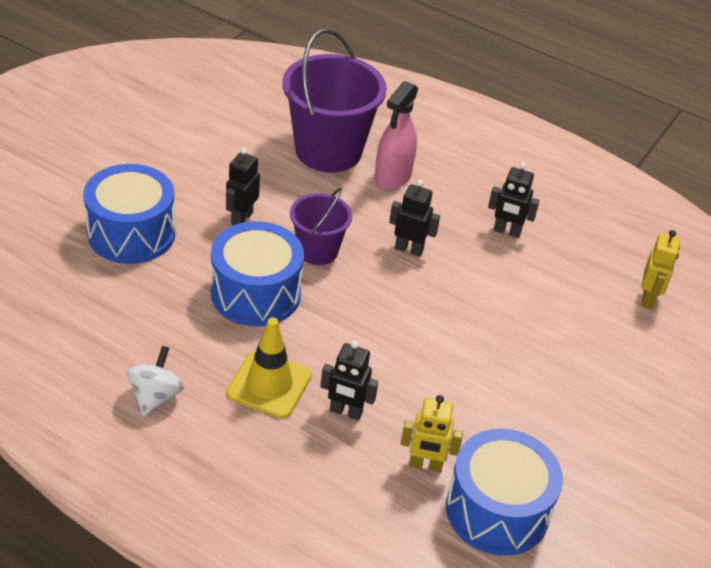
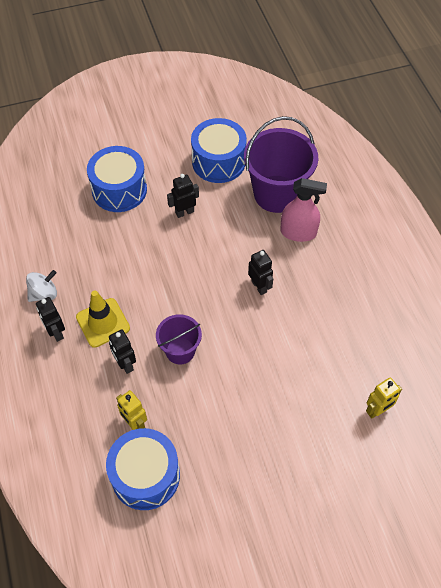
camera: 45 degrees right, 15 degrees up
blue drum [211,221,304,327] -> blue drum moved to [191,118,247,183]
purple bucket [290,188,352,265] -> purple bucket moved to [156,314,202,365]
pink spray bottle [374,81,418,191] -> pink spray bottle turned 150 degrees counterclockwise [280,178,327,242]
black robot [488,162,540,238] -> black robot moved to [36,297,65,342]

